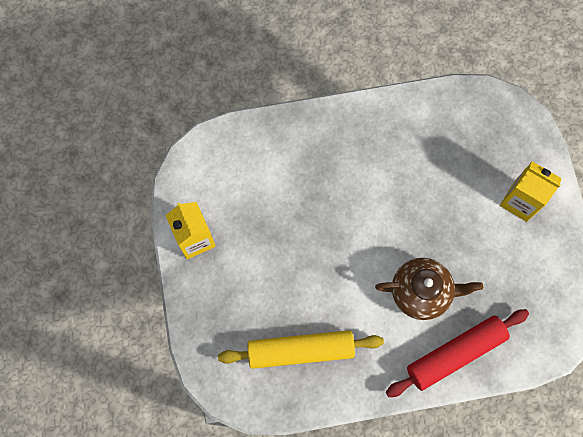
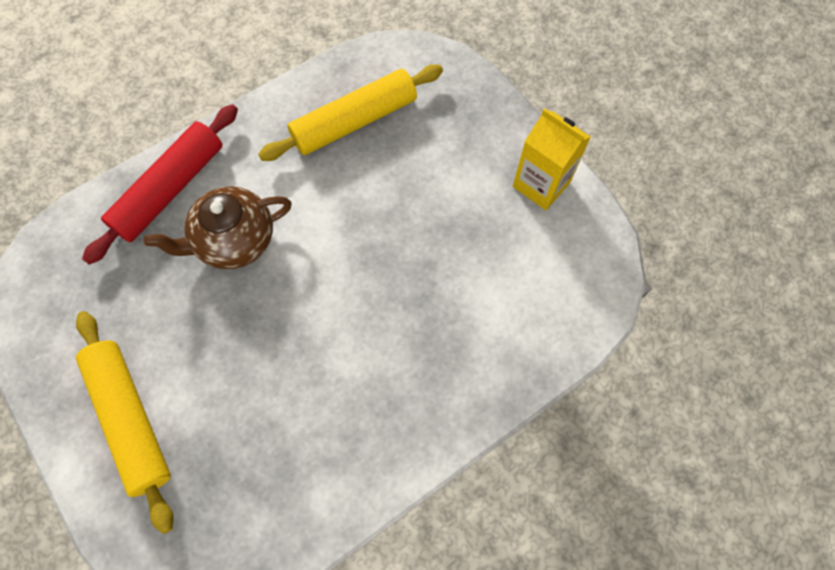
camera: 155 degrees right, 5 degrees down
yellow carton [500,161,562,222] -> yellow rolling pin [76,311,174,534]

